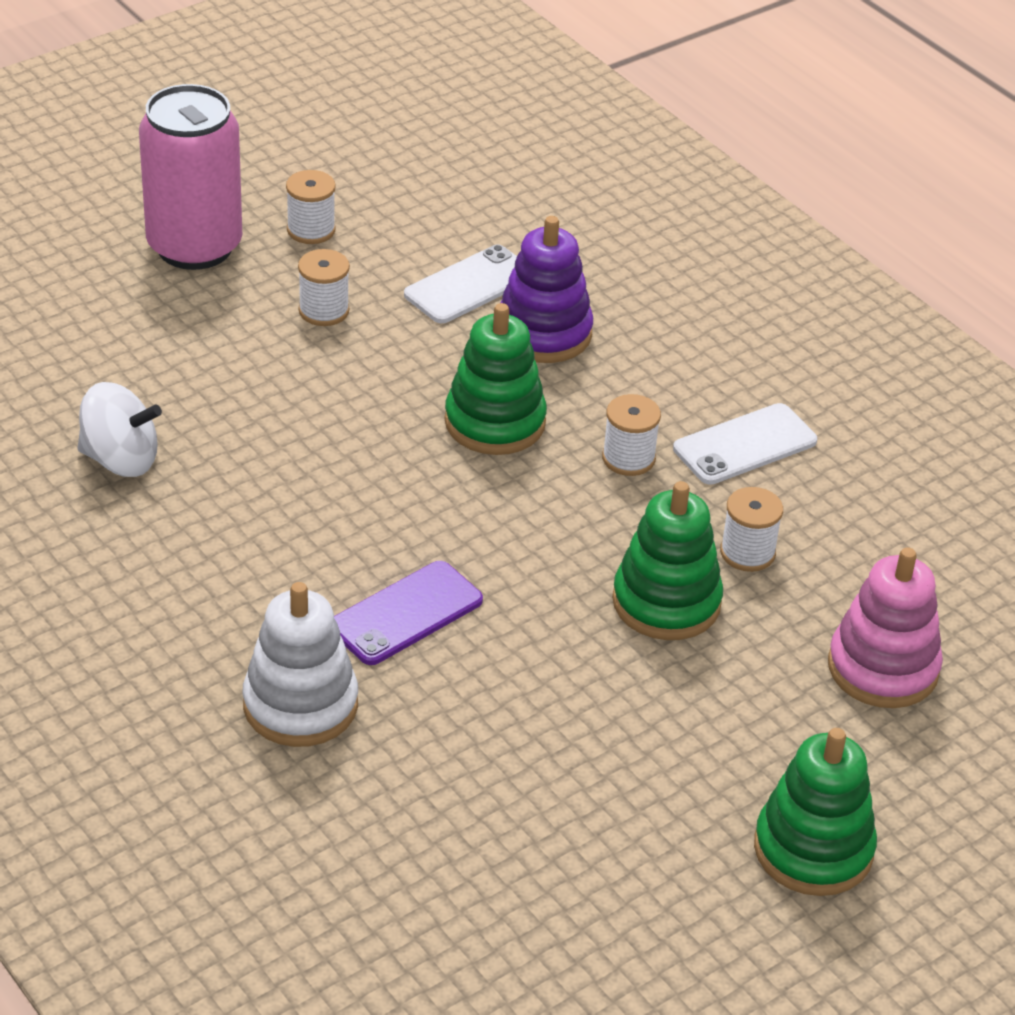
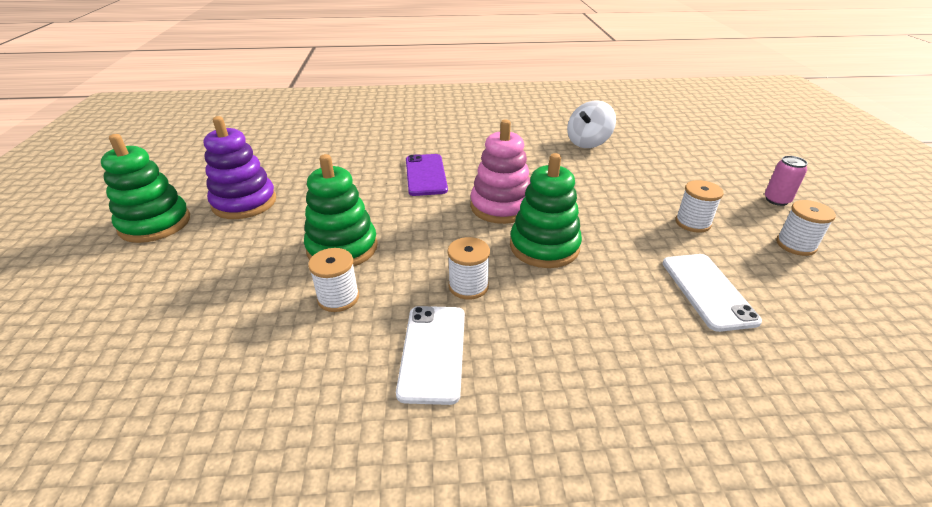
camera: 125 degrees right, 5 degrees down
pink can [139,84,242,270] -> pink can [765,156,808,206], size x0.41
white stacking toy [243,582,358,747] -> none
purple stacking toy [500,216,593,363] -> purple stacking toy moved to [204,116,276,219]
pink stacking toy [828,547,943,708] -> pink stacking toy moved to [470,120,531,224]

